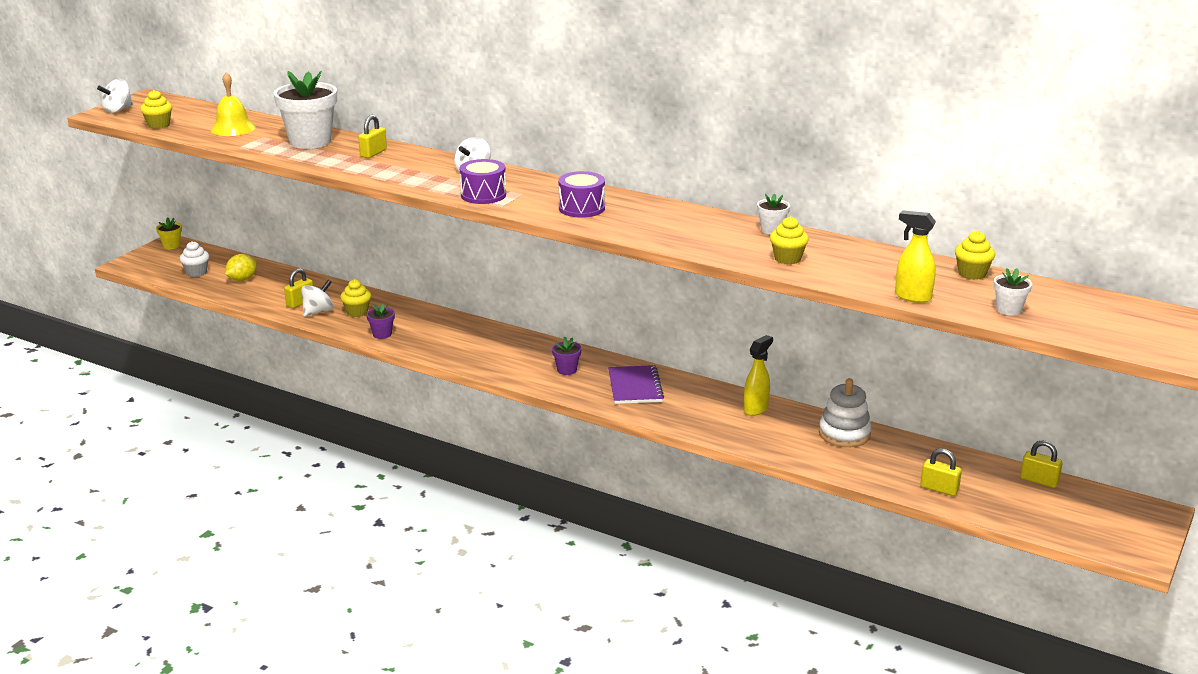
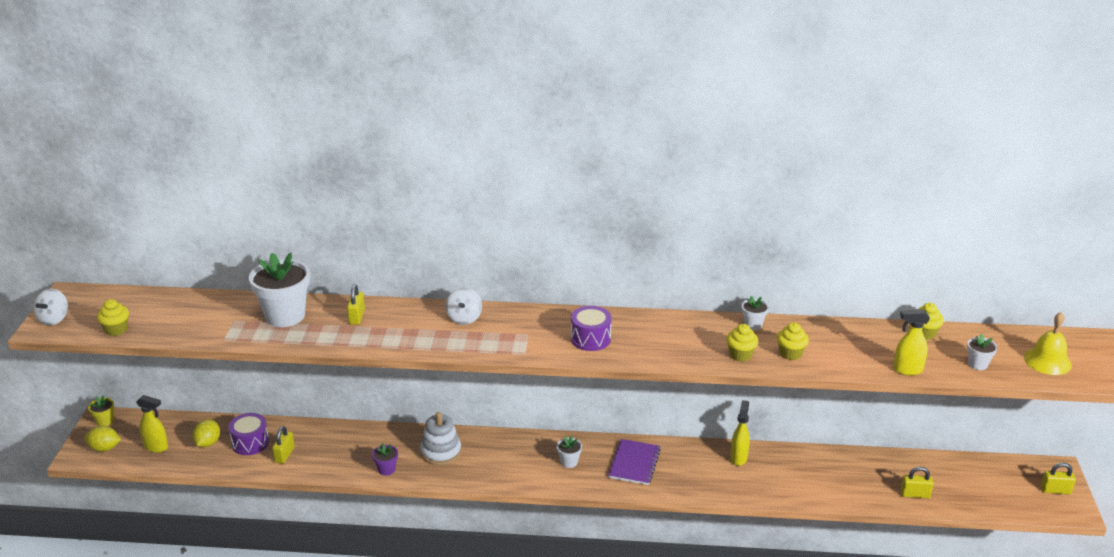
camera: 25 degrees left, 5 degrees up
white cupcake [179,241,209,277] -> yellow spray bottle [136,395,168,453]
yellow bell [210,72,256,136] -> yellow bell moved to [1024,312,1072,375]
white spinning top [301,280,333,317] -> none
yellow cupcake [340,279,371,317] -> yellow cupcake moved to [726,324,758,362]
purple drum [460,159,506,204] -> purple drum moved to [228,413,269,455]
purple flower pot [552,337,582,375] -> white flower pot [557,435,582,468]
purple notebook [608,365,664,404] -> purple notebook turned 45 degrees clockwise [608,439,661,485]
white stacking toy [819,378,871,447] -> white stacking toy moved to [420,412,461,465]
yellow padlock [1020,440,1063,488] -> yellow padlock moved to [1041,463,1076,495]
none -> yellow lemon [84,426,121,452]

